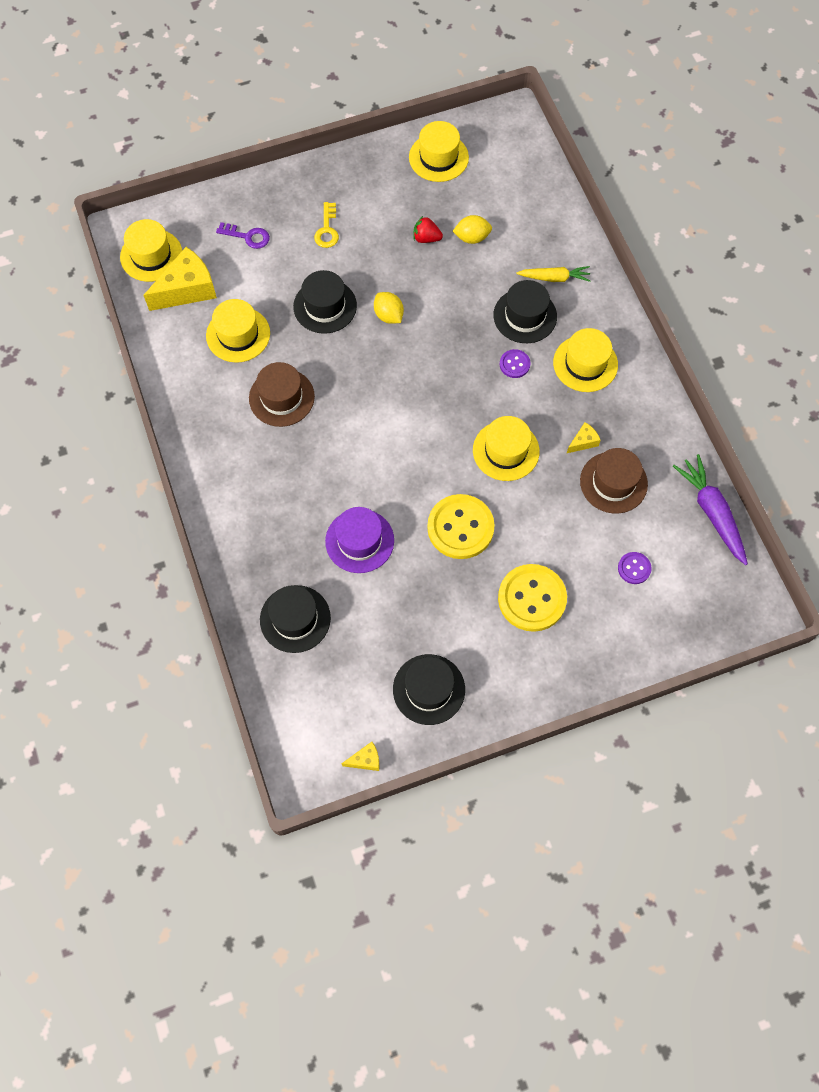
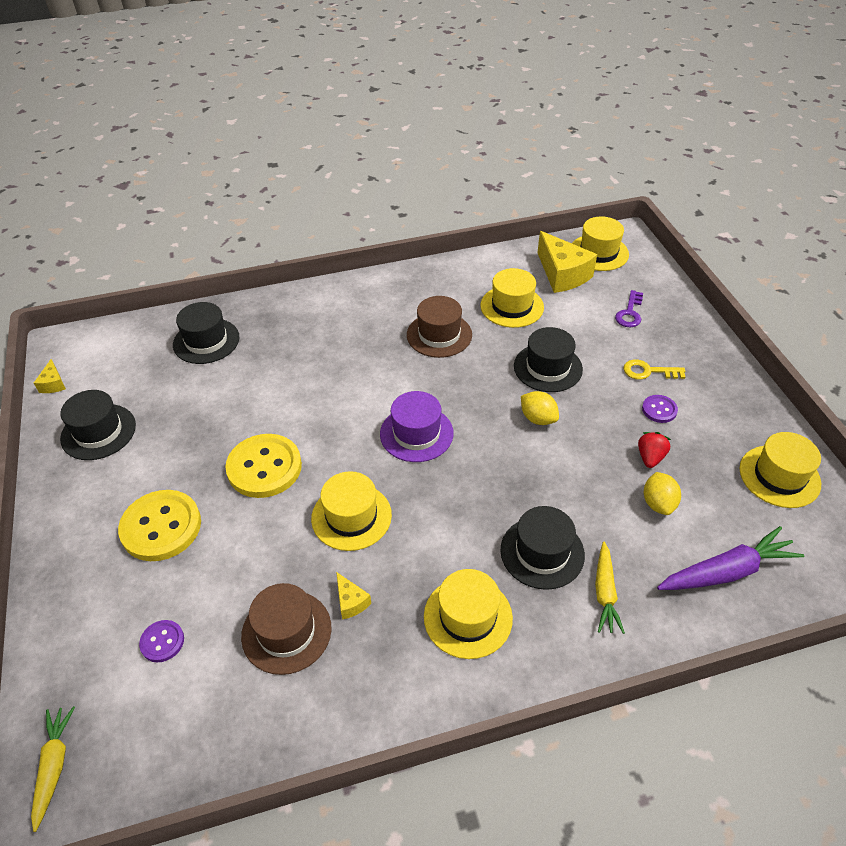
camera: 95 degrees right, 20 degrees down
purple hat [325,507,394,573] -> purple hat moved to [380,391,454,462]
yellow lemon [374,292,404,324] -> yellow lemon turned 75 degrees clockwise [521,391,559,425]
purple button [500,349,530,378] -> purple button moved to [642,395,678,423]
purple carrot [673,454,748,565] -> purple carrot moved to [657,526,804,590]
none -> yellow carrot [31,706,75,832]

